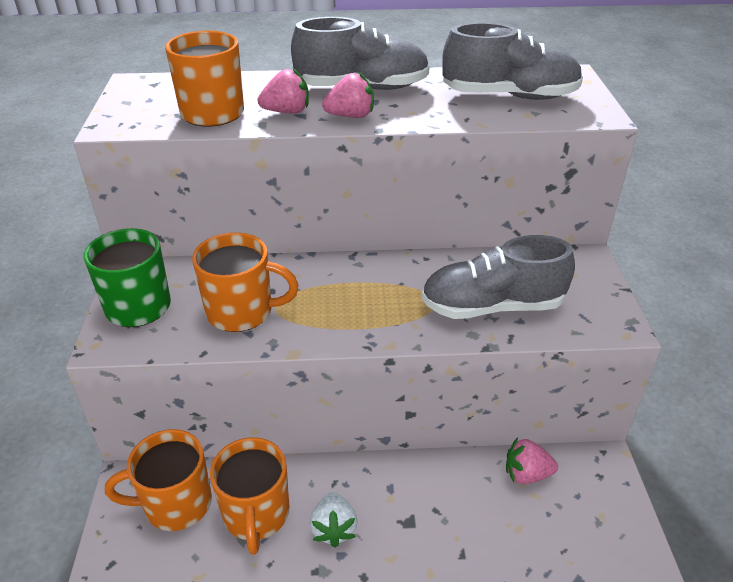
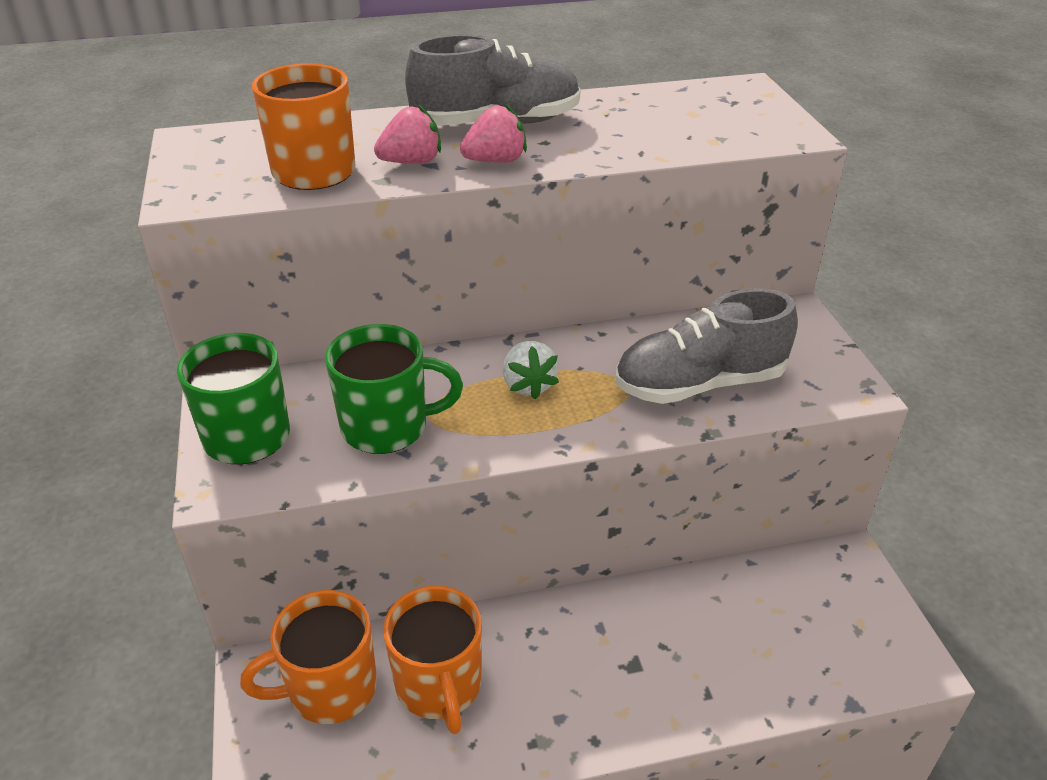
camera: 10 degrees left, 0 degrees up
orange mug [192,232,299,332] -> green mug [325,324,463,454]
white strawberry [310,492,358,548] -> white strawberry moved to [503,341,559,400]
grey shoe [442,22,583,100] -> none
pink strawberry [506,437,558,484] -> none

